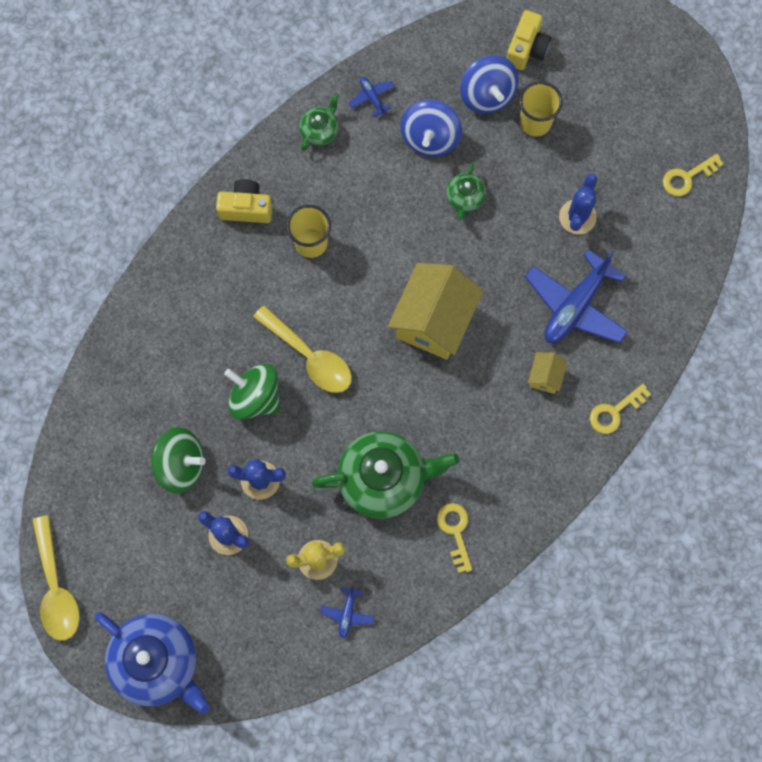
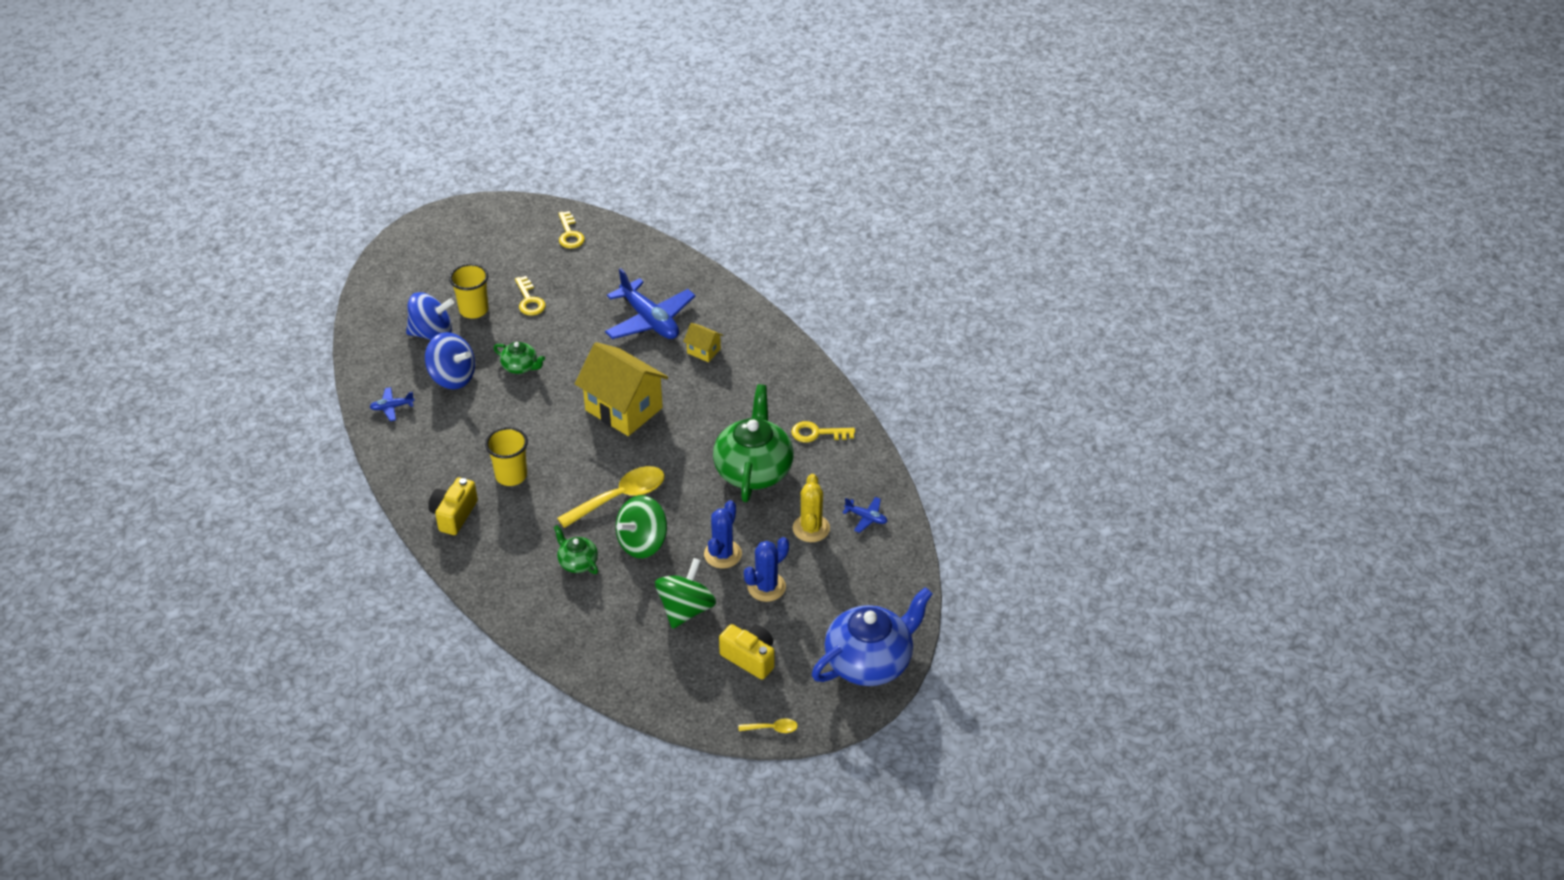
camera: 75 degrees left, 30 degrees down
yellow spoon [32,515,80,641] -> yellow spoon [739,718,798,733], size x0.45
green teapot [299,93,339,151] -> green teapot moved to [554,525,598,574]
yellow camera [506,10,551,70] -> yellow camera moved to [719,624,775,680]
blue cactus [559,174,597,234] -> none
yellow key [590,384,651,434] -> yellow key moved to [515,276,546,316]

